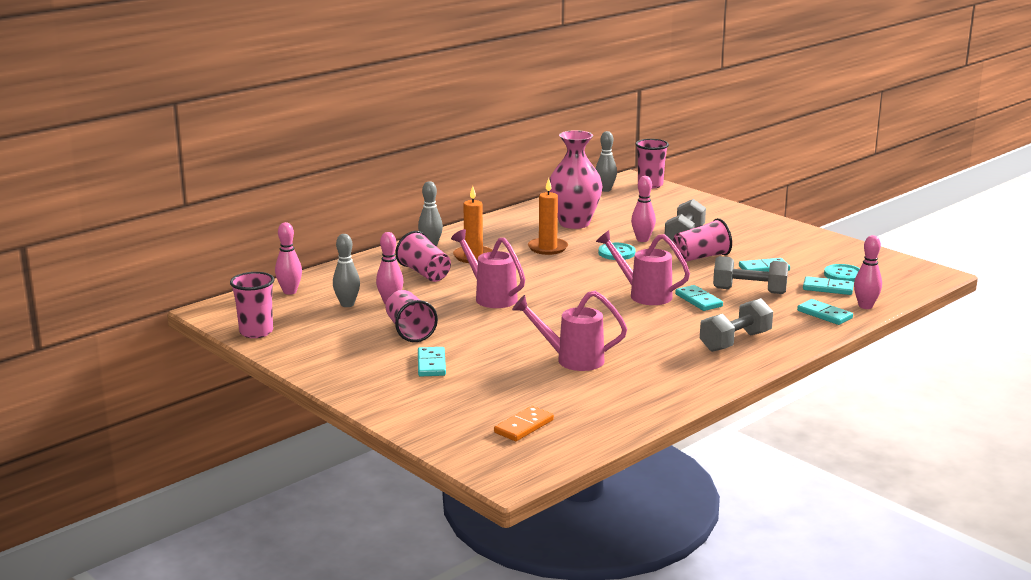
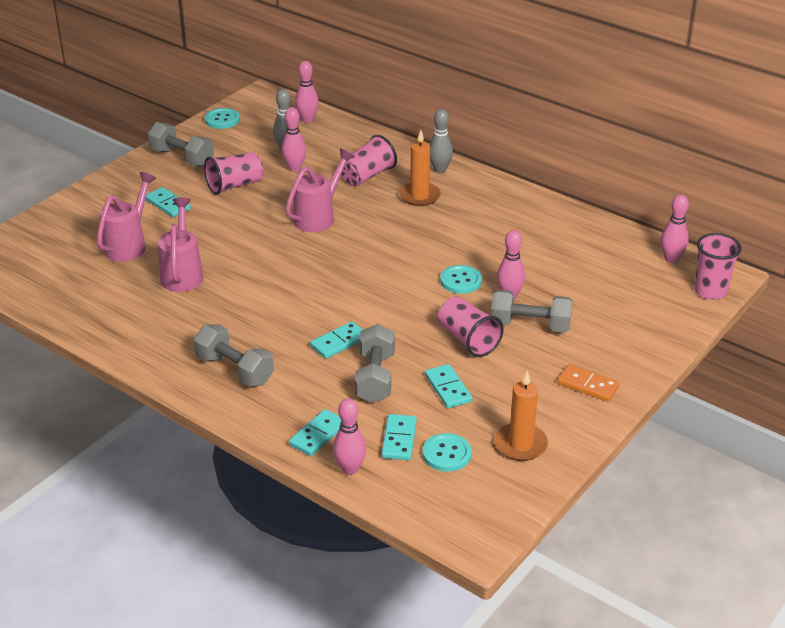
camera: 80 degrees right, 15 degrees up
pink cup [230,272,274,338] -> turquoise button [205,108,240,129]
turquoise domino [418,347,446,376] -> turquoise domino turned 60 degrees clockwise [145,187,191,217]
orange domino [494,406,554,441] -> orange domino moved to [557,364,619,402]
orange candle [528,178,568,255] -> orange candle moved to [495,371,548,461]
pink vase [549,130,603,229] -> none
grey bowling pin [596,131,617,192] -> pink bowling pin [661,194,689,263]
pink watering can [596,230,690,305] -> pink watering can moved to [97,172,156,262]
none -> grey dumbbell [148,122,214,167]

